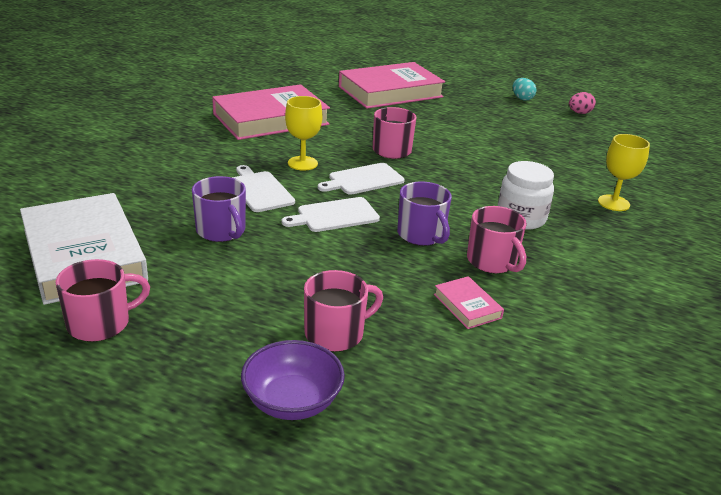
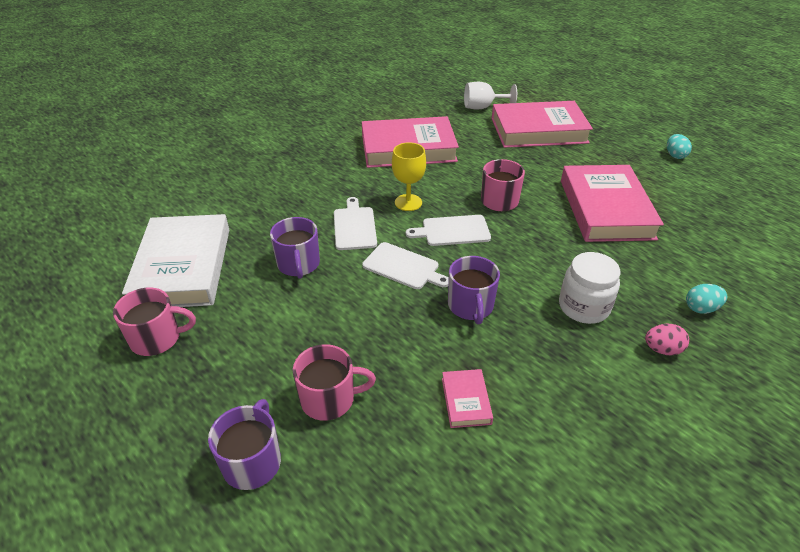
camera: 25 degrees right, 10 degrees up
purple bowl [241,340,345,420] -> purple mug [208,399,281,490]
white cutting board [282,197,380,232] -> white cutting board turned 150 degrees counterclockwise [362,242,449,289]
pink mug [467,206,527,273] -> none
pink egg [569,92,596,114] -> pink egg moved to [645,324,689,355]
yellow goblet [598,134,650,211] -> turquoise egg [686,284,727,314]
none -> white goblet [464,82,517,109]
none -> pink book [561,165,664,242]

